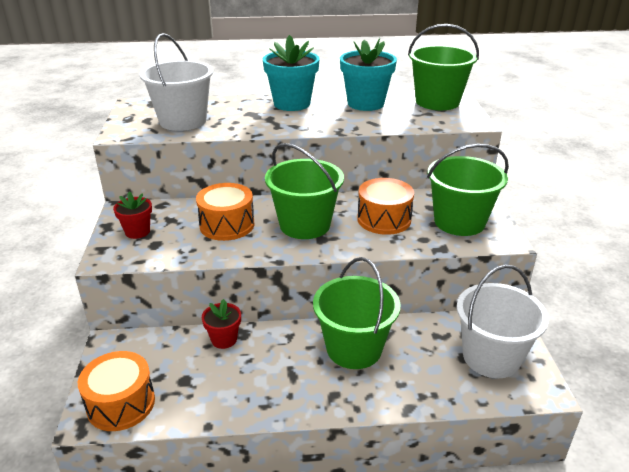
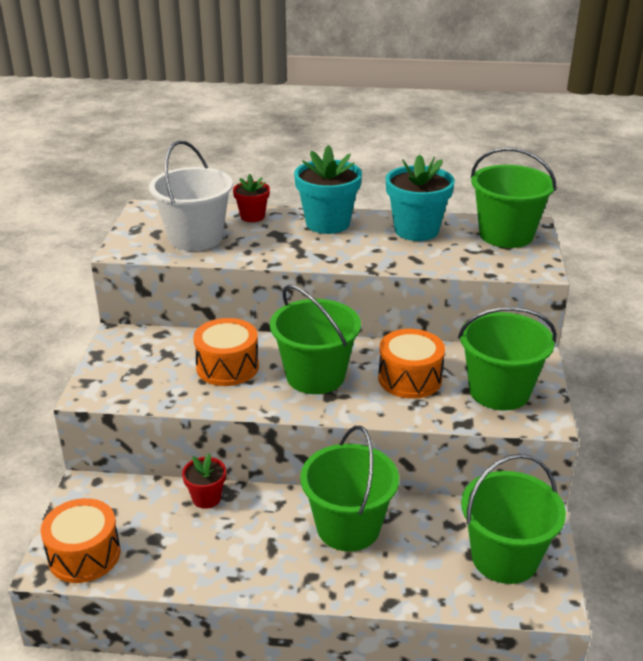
camera: 10 degrees right, 0 degrees up
red flower pot [113,192,152,239] -> red flower pot moved to [233,174,270,222]
white bucket [457,264,549,378] -> green bucket [461,454,566,584]

